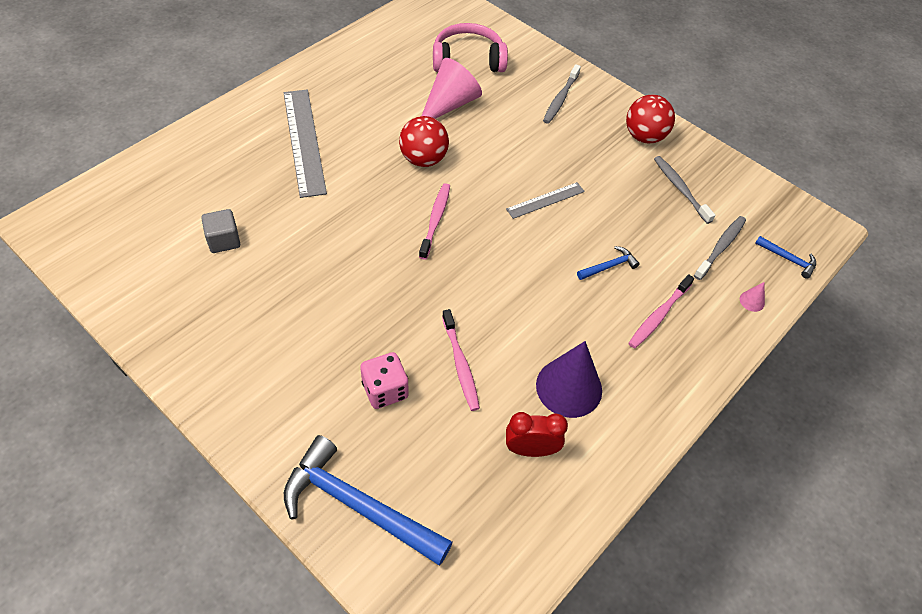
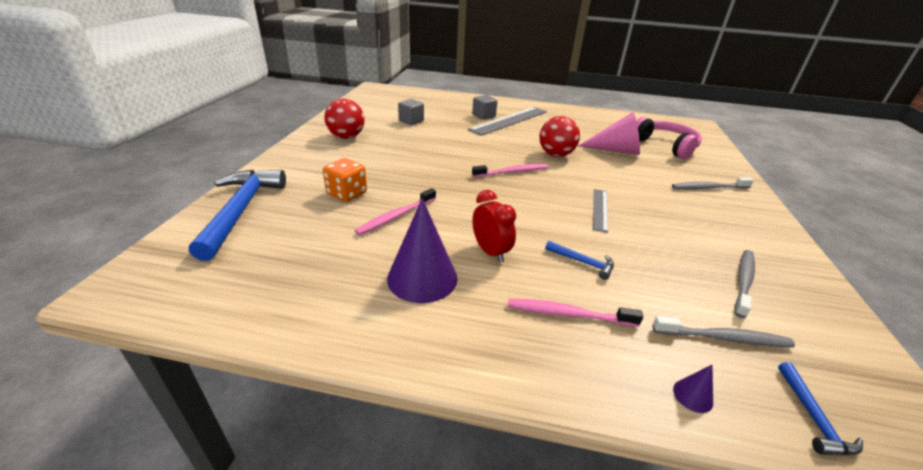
camera: 60 degrees right, 20 degrees down
pink dice [360,352,408,409] -> orange dice [323,158,367,202]
grey ruler [506,182,585,219] -> grey ruler turned 75 degrees clockwise [593,189,608,233]
red clock [506,412,568,457] -> red clock moved to [472,190,516,263]
red ball [626,95,675,143] -> red ball moved to [324,98,365,139]
pink cone [740,282,765,312] -> purple cone [673,365,713,413]
none -> grey cube [472,95,497,120]

